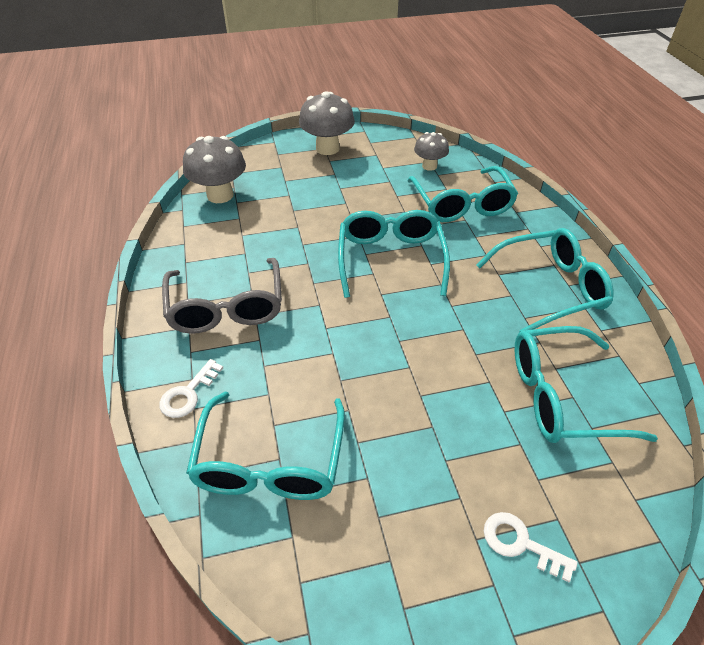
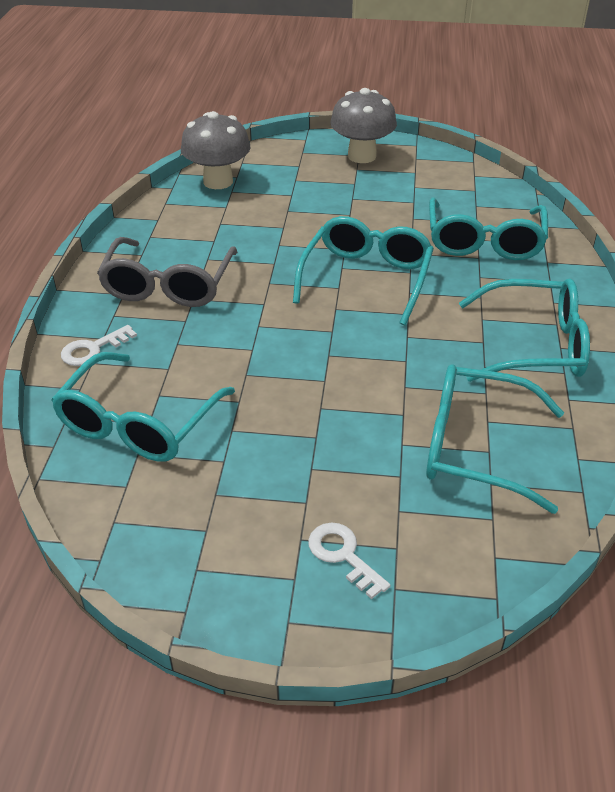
camera: 20 degrees right, 5 degrees down
grey mushroom [414,132,449,171] -> none

